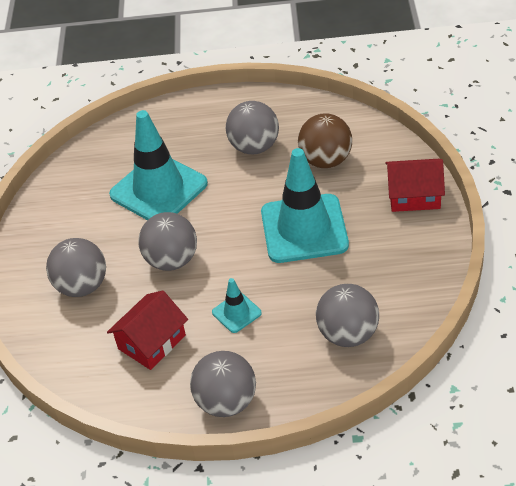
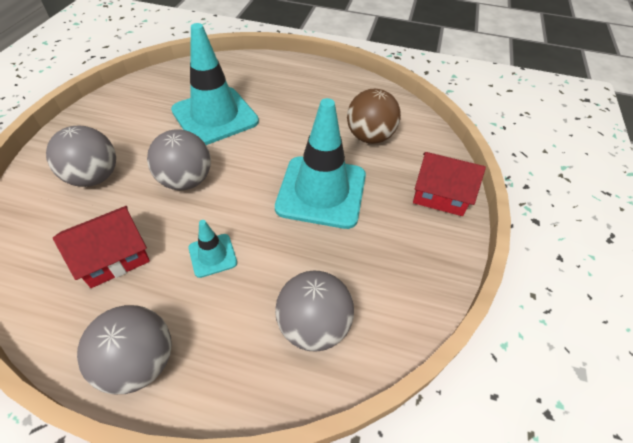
camera: 10 degrees right, 5 degrees up
grey ball [226,101,279,154] -> none

